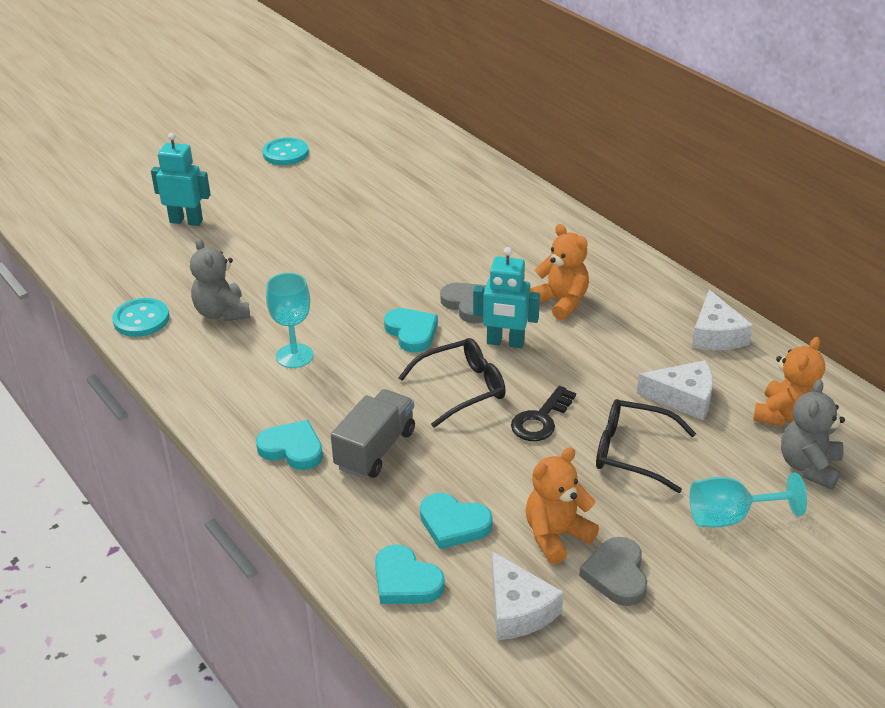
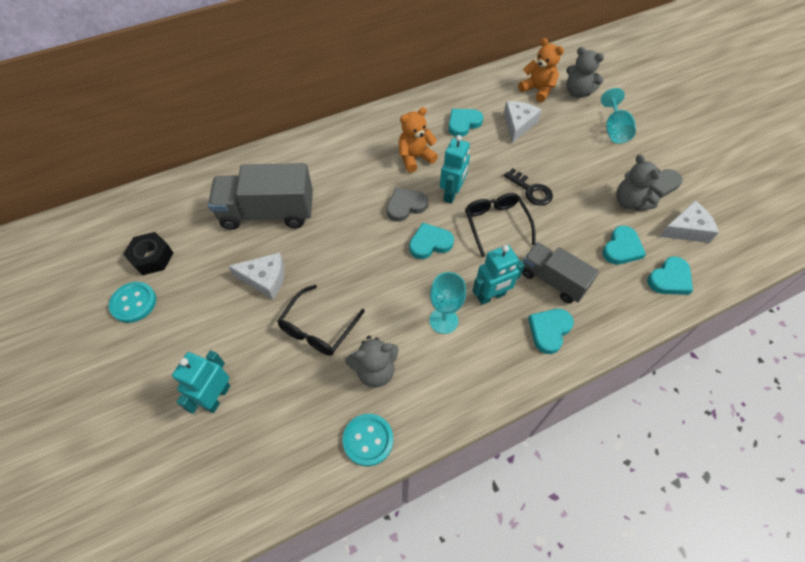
camera: 80 degrees left, 20 degrees up
orange teddy bear [526,447,599,564] -> grey teddy bear [616,154,660,211]
black glasses [596,399,696,493] -> black glasses moved to [277,285,365,356]
white cheese [692,290,753,350] -> white cheese moved to [228,252,285,299]
none -> black nut [123,232,173,275]
none -> grey truck [208,163,313,230]
none -> turquoise heart [448,109,483,137]
none -> turquoise robot [472,245,525,305]

